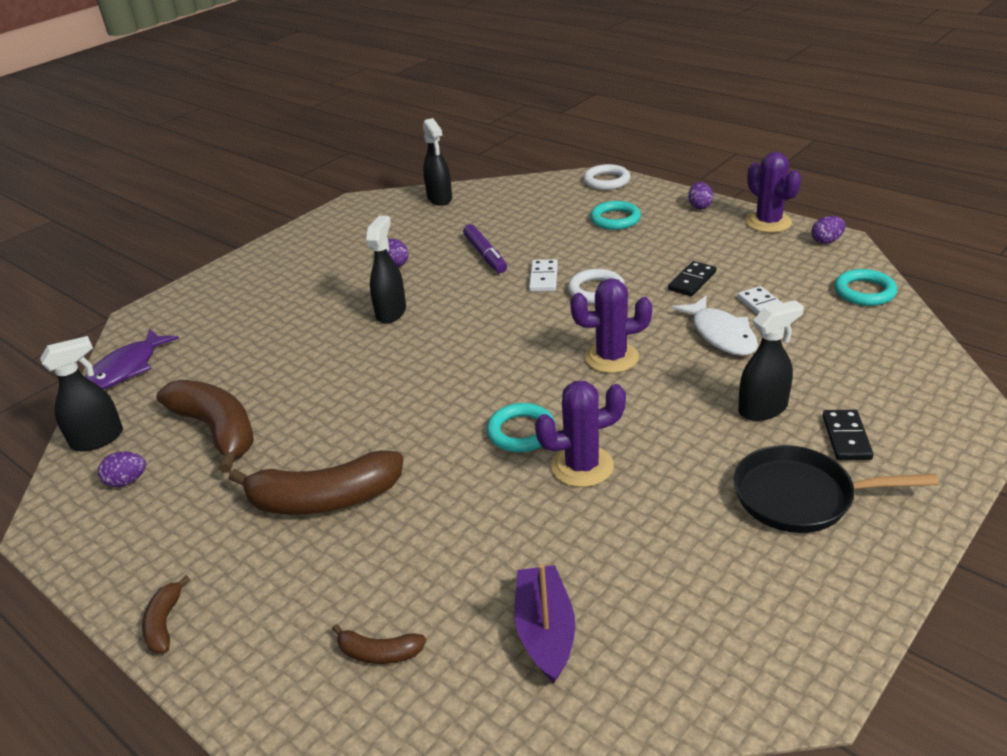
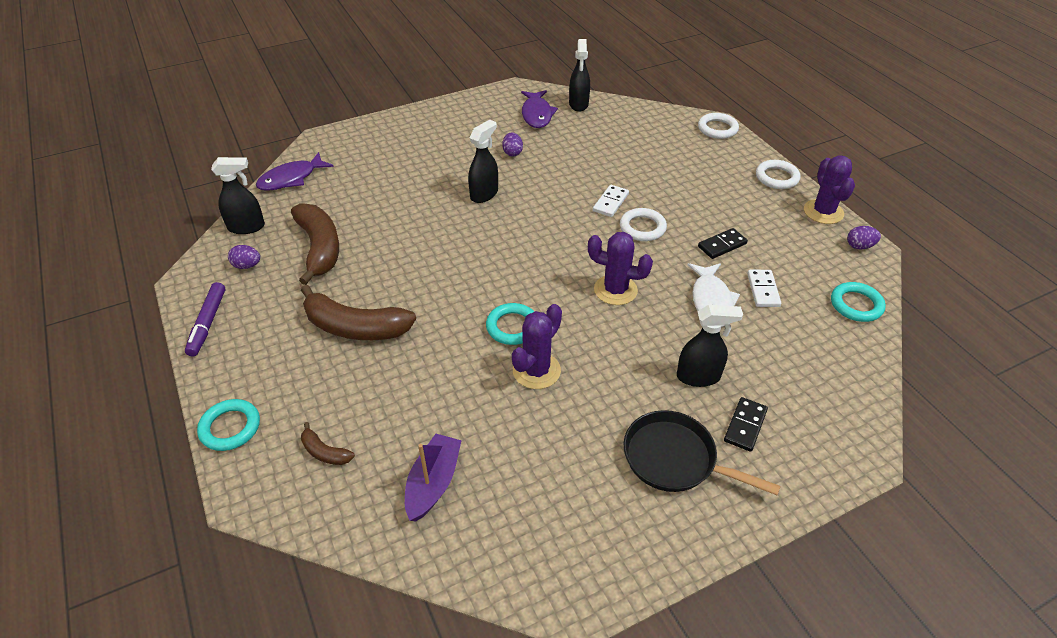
camera: 20 degrees right, 10 degrees up
brown banana [142,575,190,654] -> none
purple marker [463,224,507,273] -> purple marker moved to [185,282,226,356]
purple cactus [535,381,626,487] -> purple cactus turned 60 degrees counterclockwise [512,304,562,389]
turquoise ring [590,201,641,230] -> turquoise ring moved to [197,399,260,451]
purple egg [688,182,713,209] -> white ring [756,160,801,189]
none -> purple fish [521,90,558,128]

